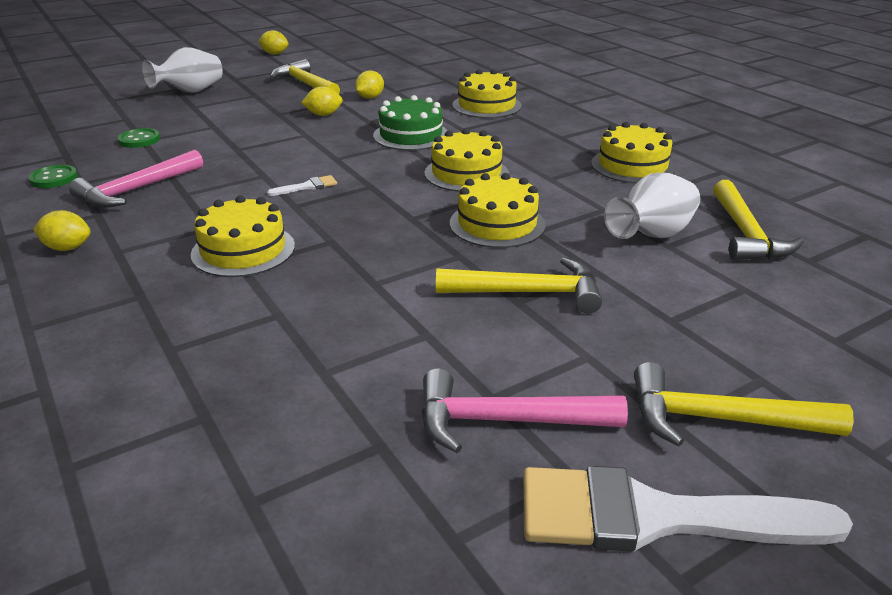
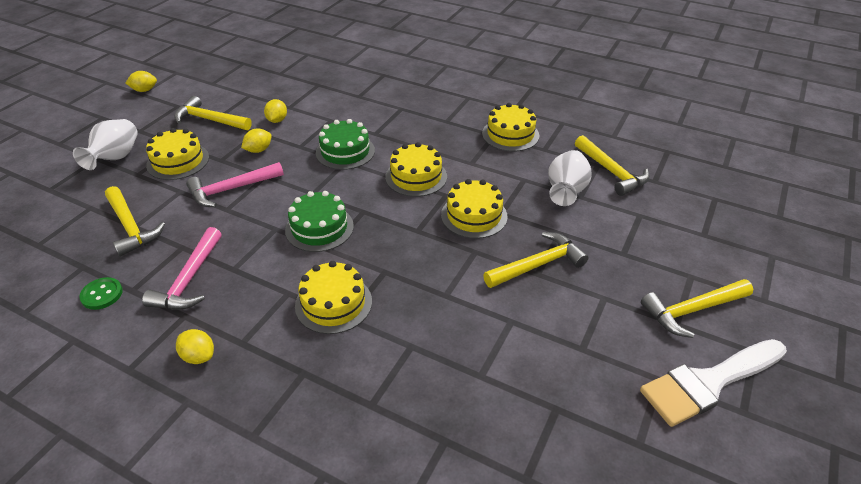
camera: 30 degrees left, 10 degrees up
yellow lemon [33,210,91,251] -> yellow lemon turned 60 degrees clockwise [176,329,214,364]
green button [117,128,160,148] -> yellow hammer [105,186,165,257]
white brush [267,175,337,196] -> green cake [285,191,354,252]
pink hammer [422,368,628,453] -> pink hammer moved to [186,162,284,207]
yellow cake [452,69,522,118] -> yellow cake moved to [146,128,209,180]

